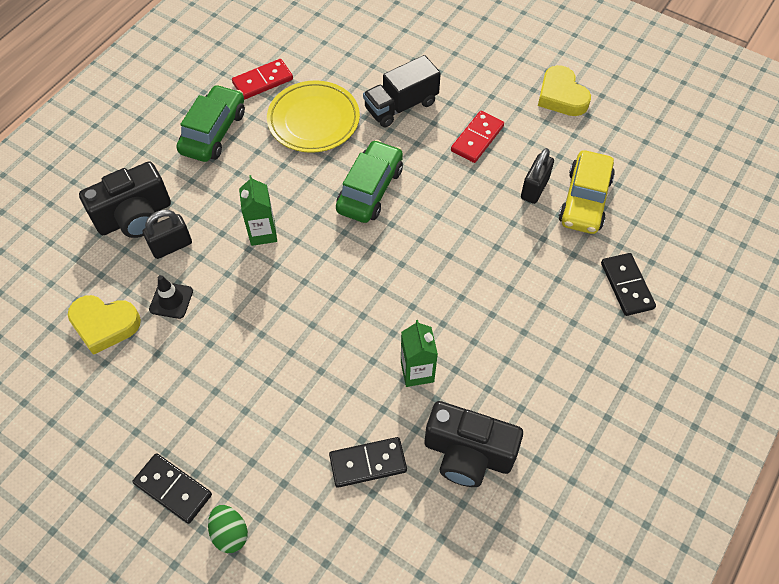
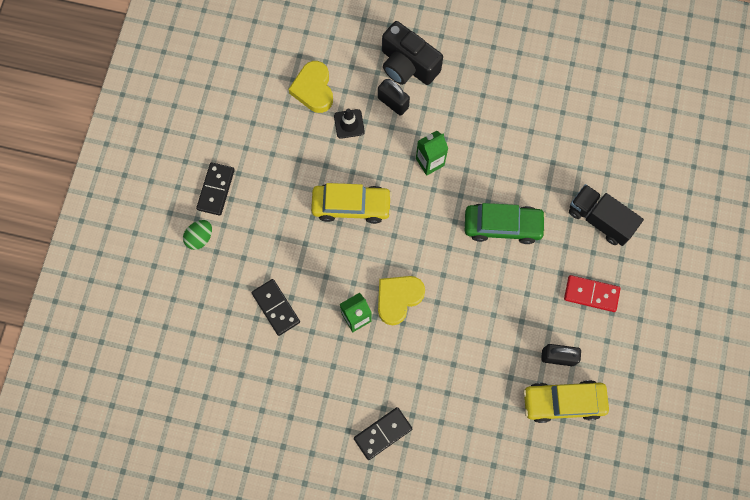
camera: 70 degrees right, 15 degrees up
green car [176,84,245,162] -> none
red domino [232,59,293,100] -> none
yellow plate [267,80,360,153] -> none
black camera [424,401,523,487] -> none
yellow heart [538,65,591,116] -> yellow heart moved to [378,276,425,325]
black domino [601,253,656,316] -> black domino moved to [354,407,412,460]
none -> yellow car [311,183,392,224]

